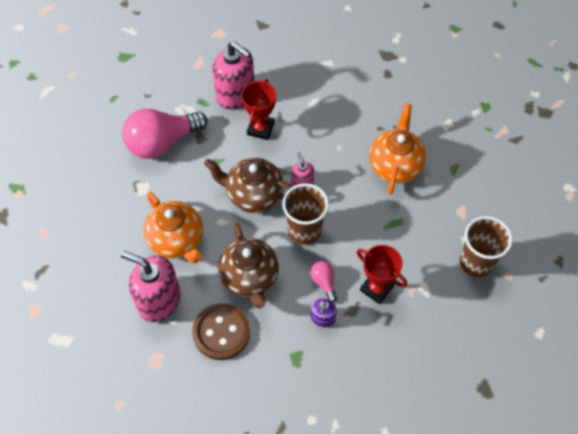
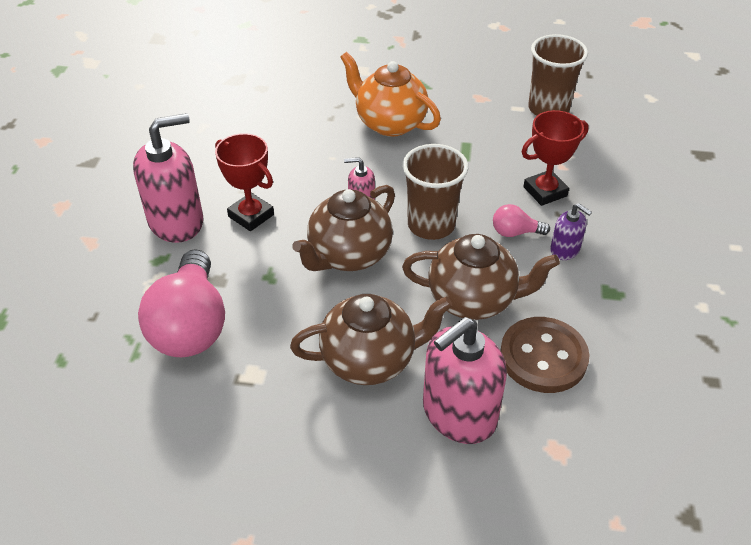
camera: 65 degrees left, 15 degrees down
orange teapot [144,192,203,263] -> brown teapot [290,294,452,385]

